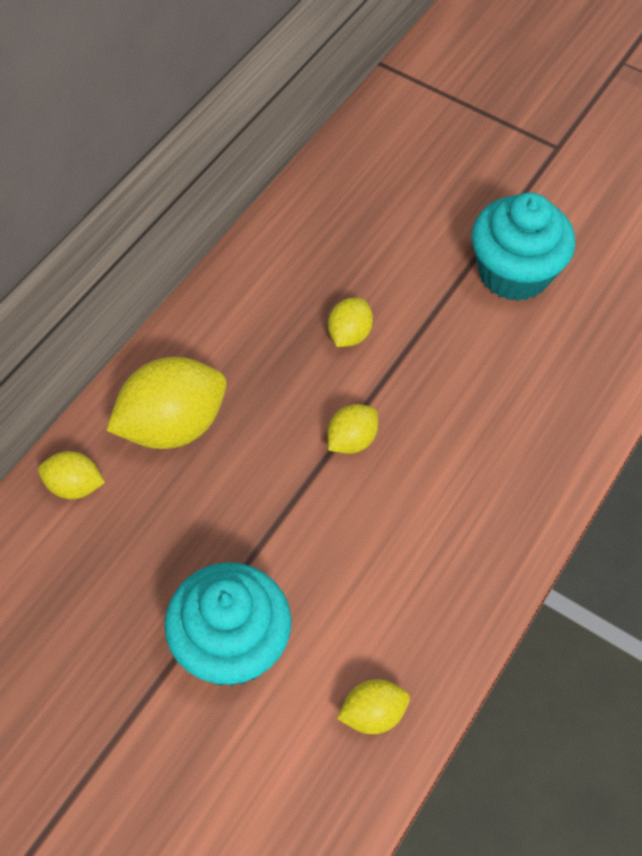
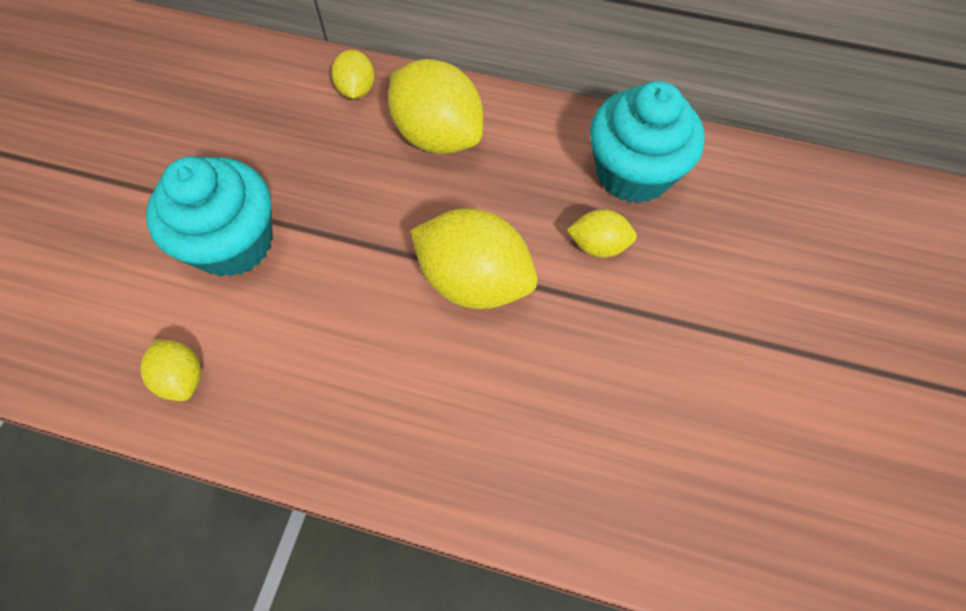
camera: 75 degrees right, 5 degrees up
yellow lemon [327,404,378,454] -> yellow lemon [410,208,538,309], size x1.91
turquoise cupcake [472,193,575,301] -> turquoise cupcake moved to [590,81,705,203]

